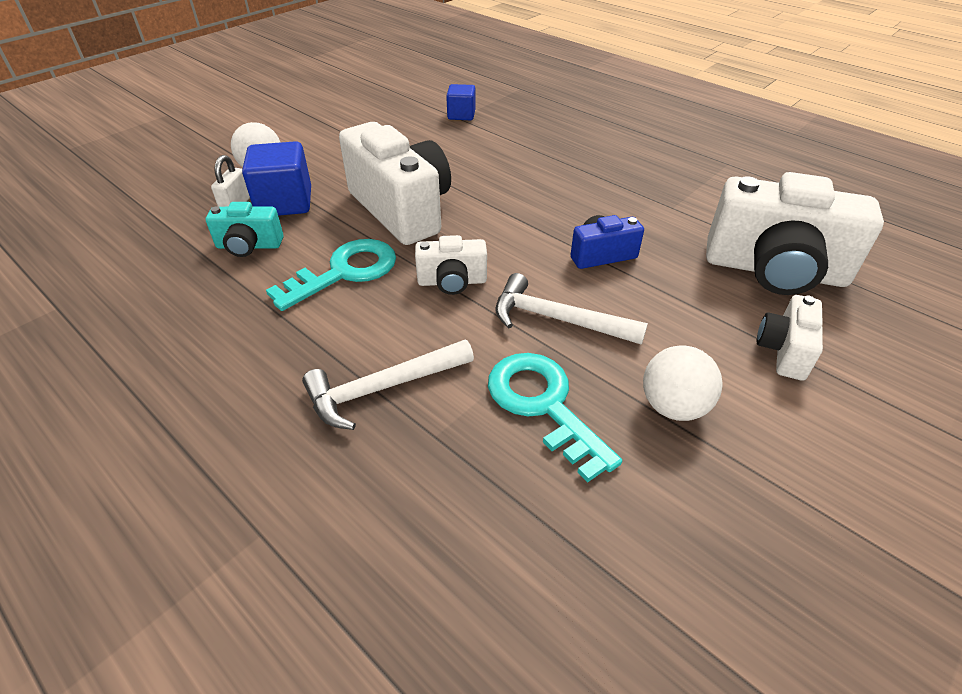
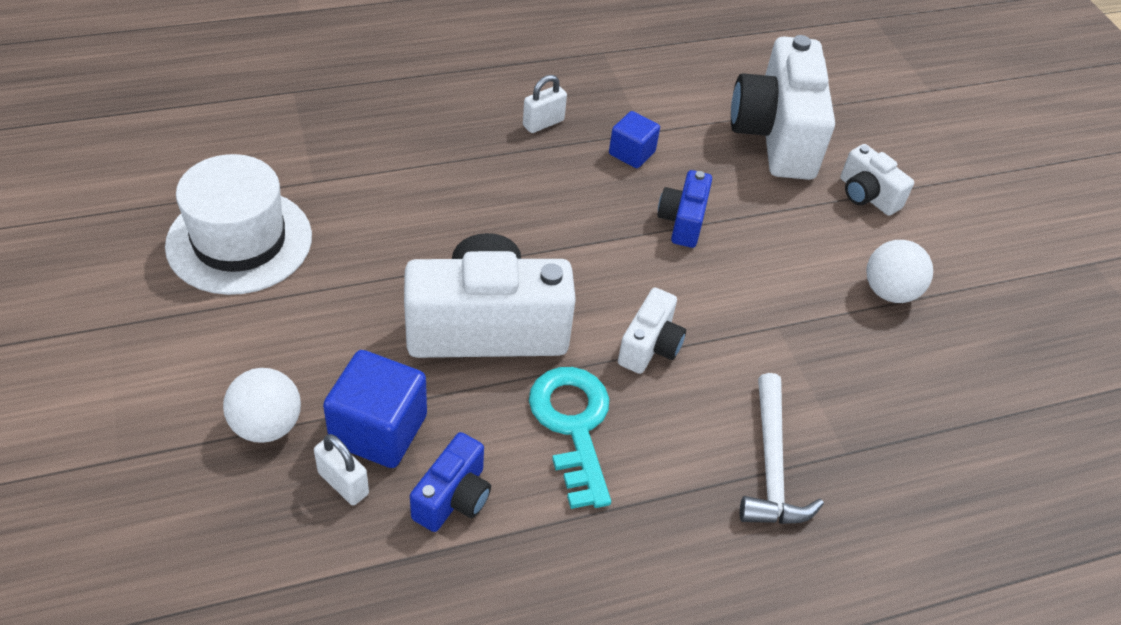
camera: 65 degrees left, 5 degrees up
turquoise camera [206,202,284,257] -> blue camera [410,432,491,532]
blue cube [446,84,476,120] -> blue cube moved to [609,111,660,168]
turquoise key [488,353,622,483] -> none
white hammer [495,273,648,345] -> none
white camera [706,172,884,295] -> white camera turned 135 degrees clockwise [731,35,835,180]
none -> white hat [165,154,312,295]
none -> white padlock [523,75,567,133]

